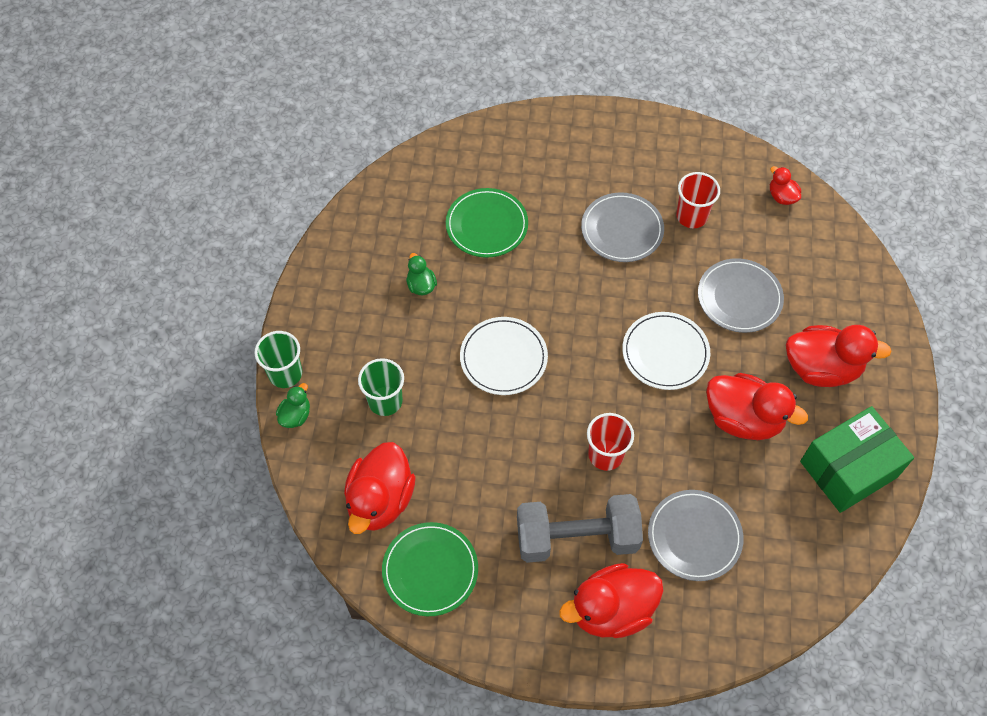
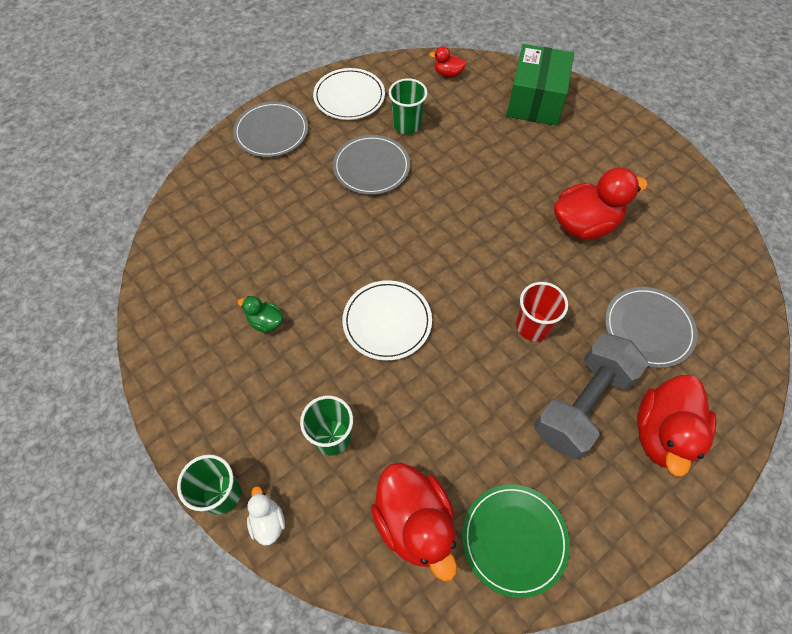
camera: 45 degrees left, 0 degrees up
green duck [276,383,310,428] -> white duck [247,486,285,546]
green plate [446,188,528,258] -> none
white plate [622,312,710,390] -> white plate moved to [313,68,385,120]
red cup [676,172,720,228] -> green cup [389,78,428,134]
grey plate [698,258,784,333] -> grey plate moved to [233,101,308,157]
red duck [786,325,892,387] -> none
green box [800,406,914,513] -> green box moved to [506,44,574,126]

